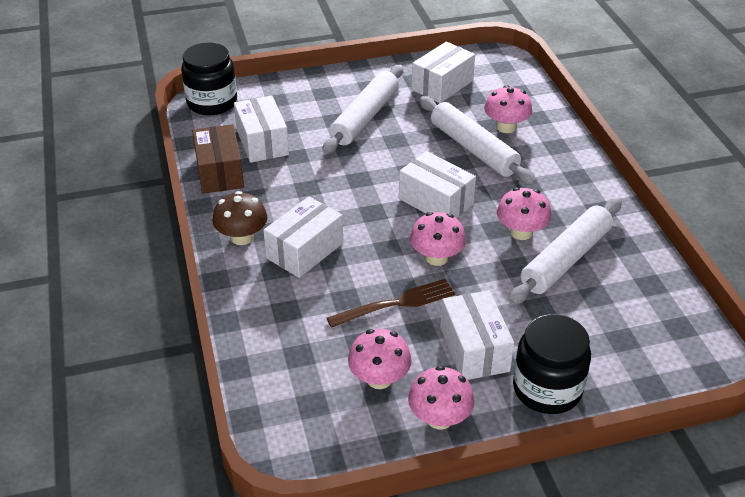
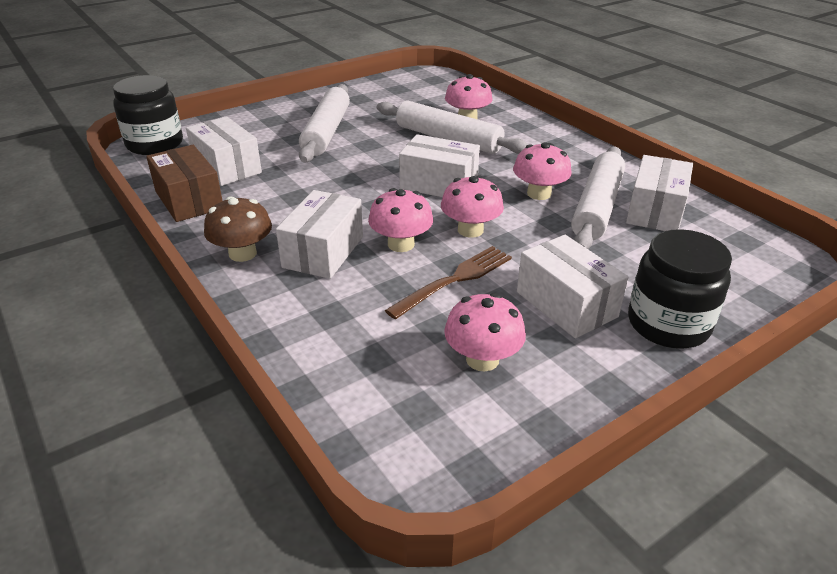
camera: 20 degrees left, 5 degrees down
pink mushroom [408,366,474,430] -> pink mushroom moved to [368,188,433,252]
white box [411,42,475,103] -> white box moved to [626,155,693,231]

